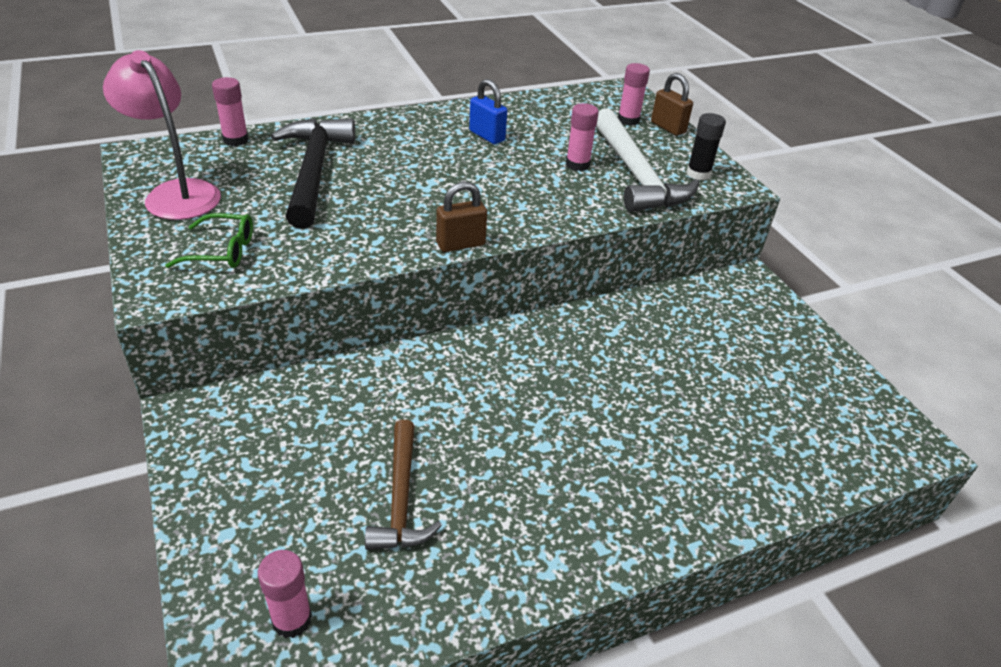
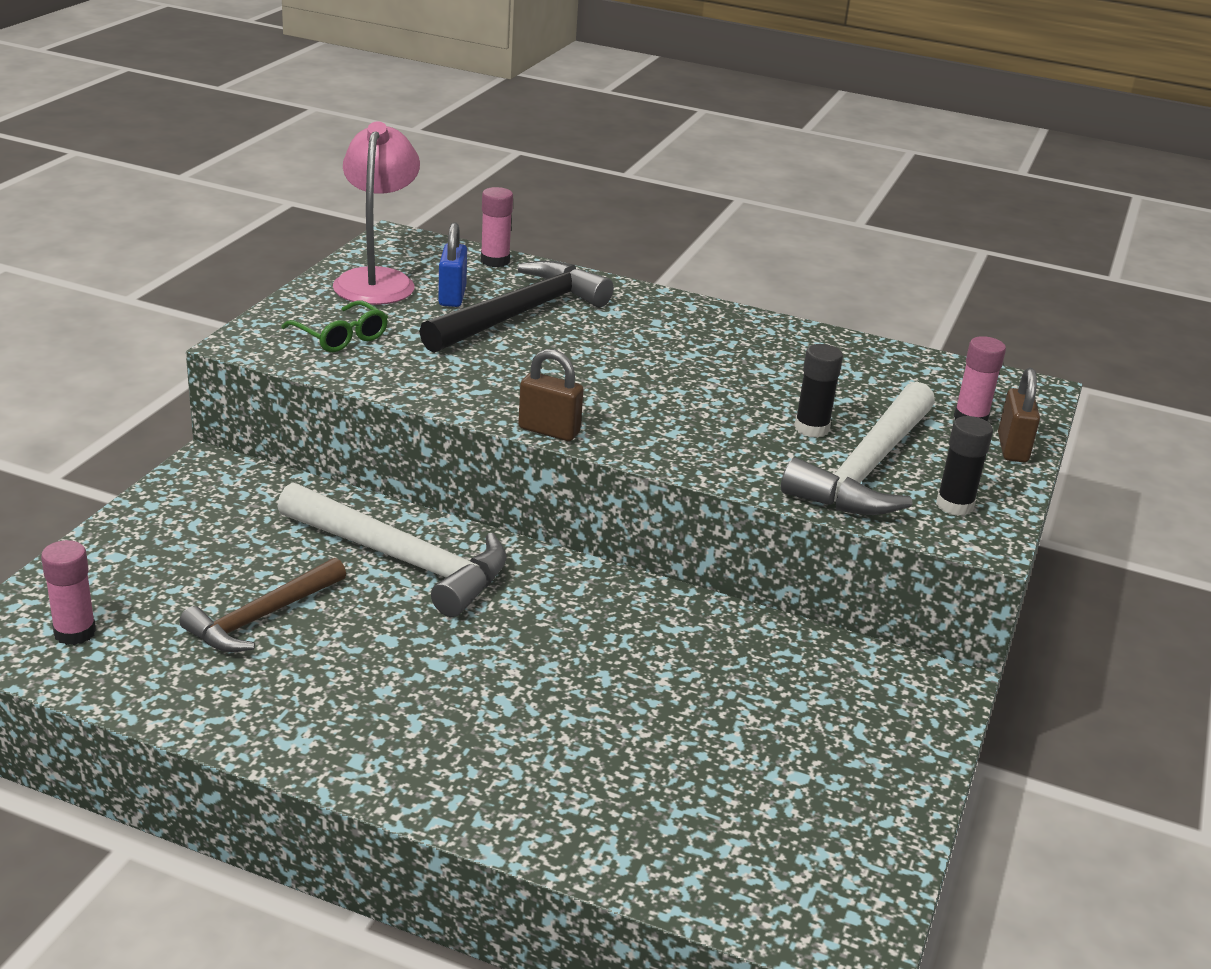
camera: 45 degrees right, 10 degrees down
blue padlock [469,79,507,144] -> blue padlock moved to [438,222,467,307]
pink glue stick [566,103,599,171] -> black glue stick [794,344,843,438]
none -> white hammer [277,482,507,617]

